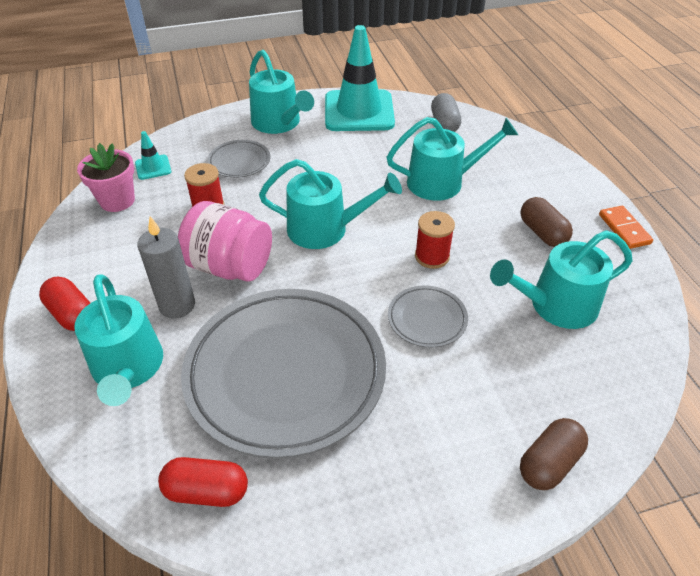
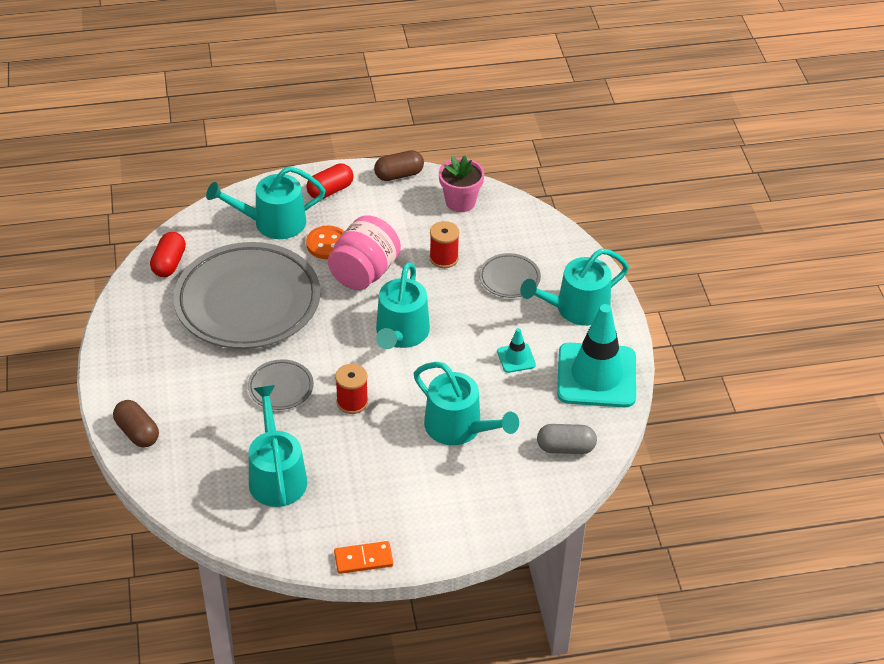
camera: 95 degrees right, 0 degrees up
turquoise traffic cone [135,131,171,180] -> turquoise traffic cone moved to [497,328,536,373]
grey candle [137,216,195,318] -> orange button [306,225,345,259]
turquoise watering can [387,117,518,201] -> turquoise watering can turned 45 degrees counterclockwise [414,362,519,445]
brown capsule [520,197,573,247] -> brown capsule moved to [374,150,424,181]

